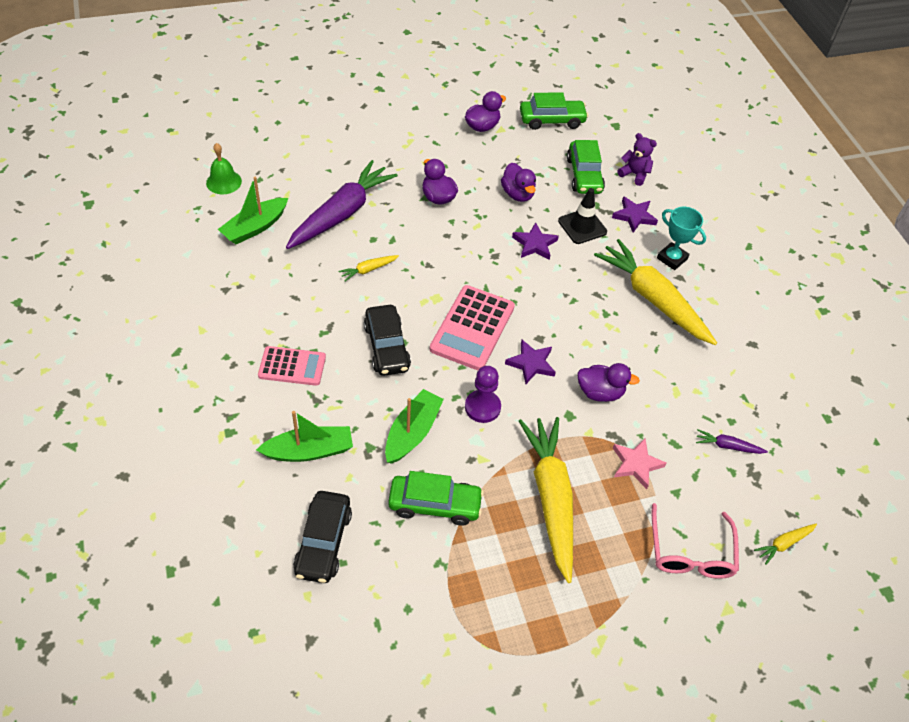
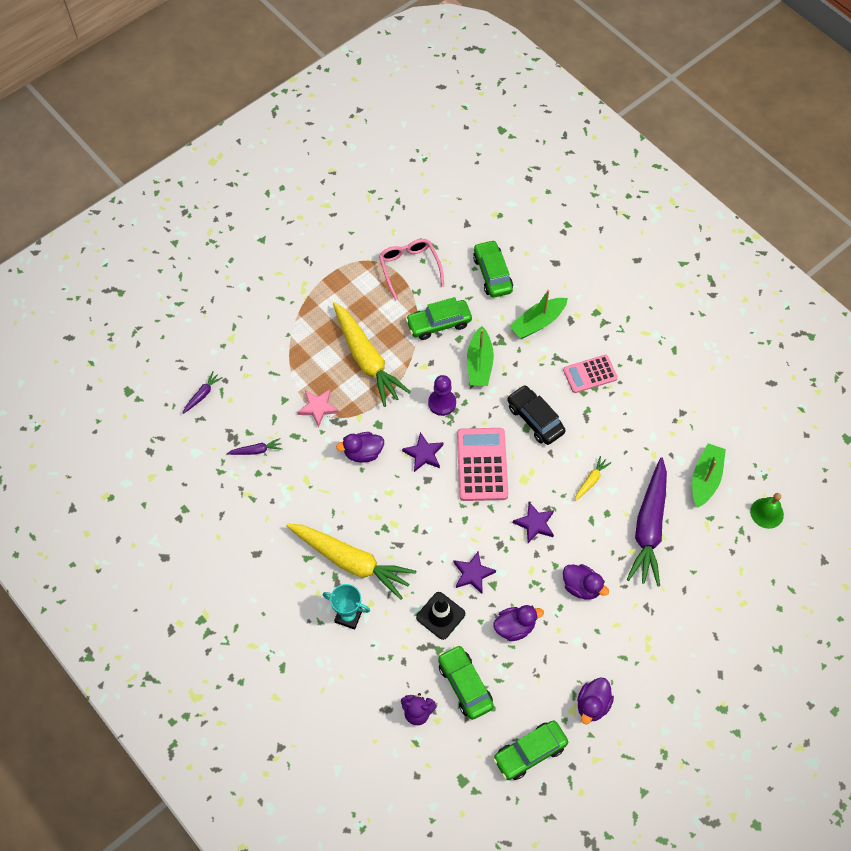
camera: 160 degrees right, 10 degrees up
black car [293,491,352,583] -> green car [473,240,513,298]
purple duck [501,163,536,202] -> purple duck turned 120 degrees clockwise [493,605,544,641]
purple star [612,196,658,233] -> purple star moved to [513,502,554,543]
pink glasses [652,503,739,579] -> pink glasses moved to [379,239,444,300]
yellow carrot [754,524,817,565] -> purple carrot [183,371,223,414]

